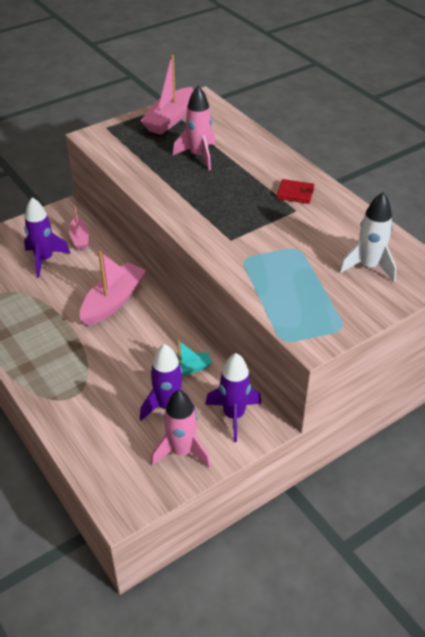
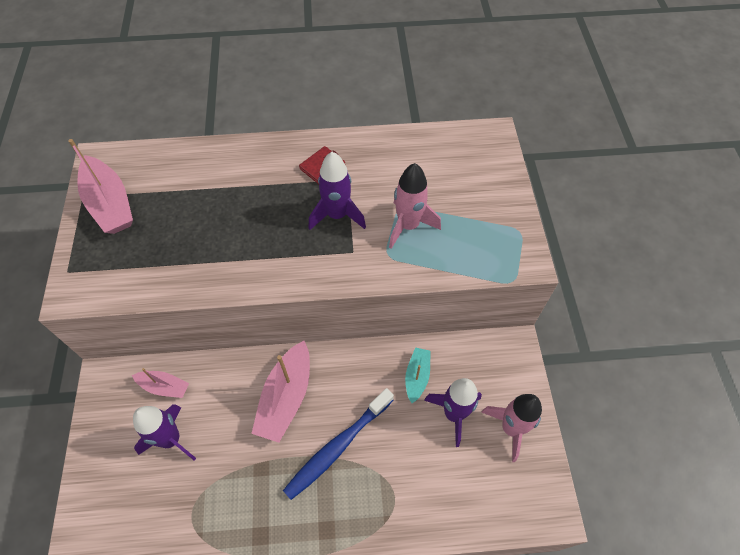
camera: 60 degrees left, 15 degrees up
pink boat [80,251,146,326] -> pink boat turned 135 degrees counterclockwise [251,341,310,443]
pink rocket [173,86,216,170] -> pink rocket moved to [389,163,441,249]
purple rocket [205,353,261,442] -> purple rocket moved to [308,152,366,230]
white rocket [339,192,397,282] -> none
none -> blue toothbrush [283,388,394,500]

